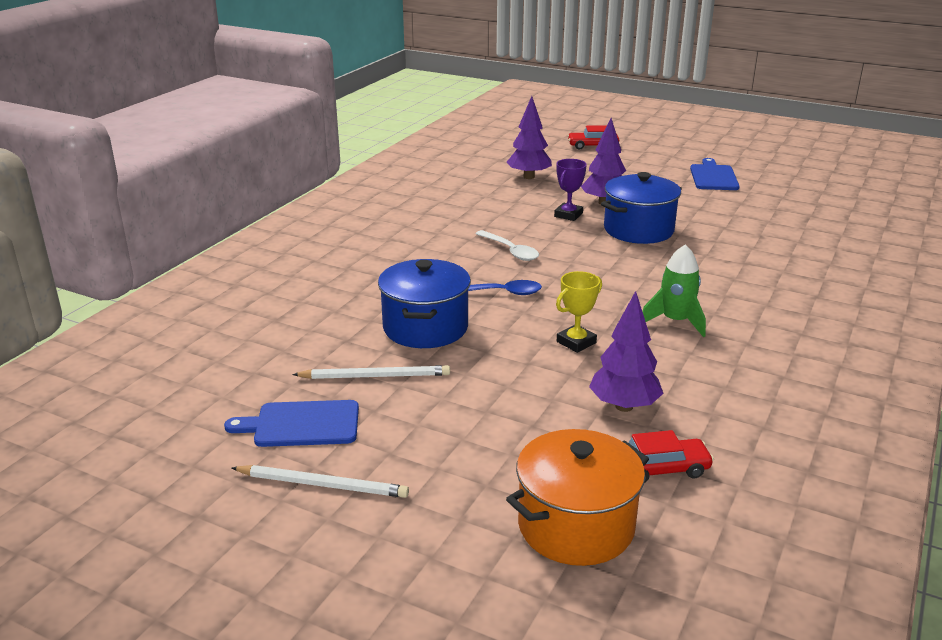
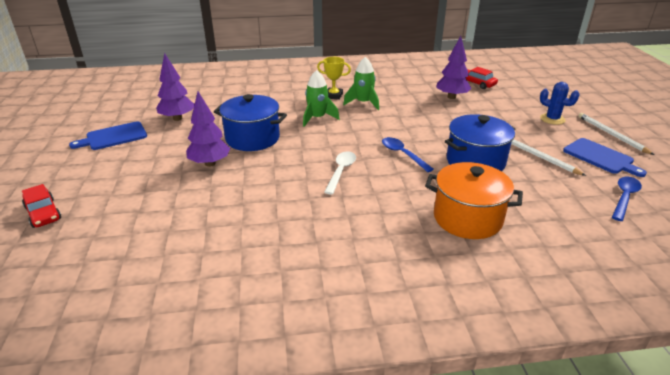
camera: 125 degrees left, 5 degrees up
purple tree [506,96,552,179] -> purple tree moved to [156,53,195,121]
orange pot [506,429,649,566] -> orange pot moved to [425,162,523,239]
purple trophy [554,159,587,221] -> none
yellow trophy [556,271,602,353] -> yellow trophy moved to [317,57,351,100]
none -> green rocket [303,70,340,127]
none -> blue cactus [540,82,580,125]
none -> blue spoon [612,177,642,221]

